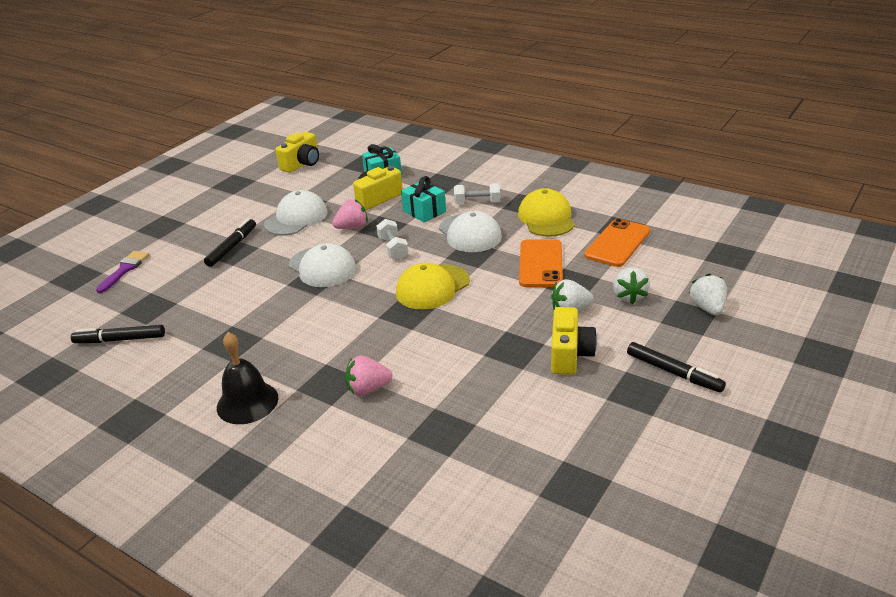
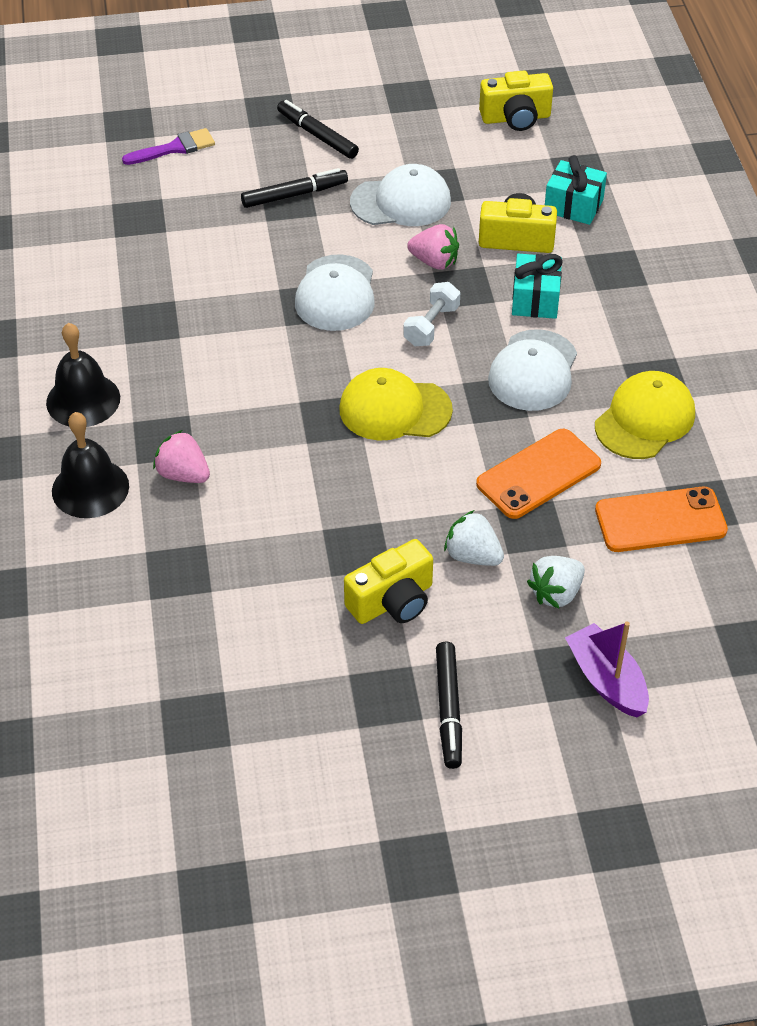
camera: 45 degrees right, 15 degrees up
black marker [71,325,165,343] -> black marker moved to [277,100,359,159]
white dumbbell [454,183,500,204] -> none
white strawberry [689,274,727,316] -> purple boat [565,622,649,717]
none -> black bell [52,412,129,518]

